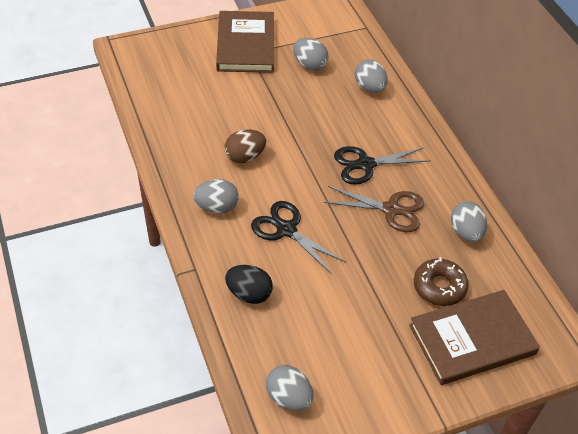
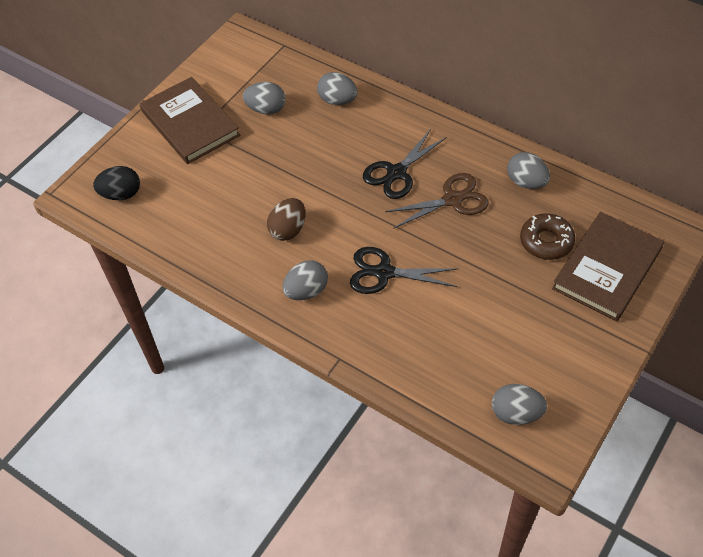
camera: 30 degrees left, 5 degrees up
black egg [225,265,273,304] -> black egg moved to [93,166,140,200]

